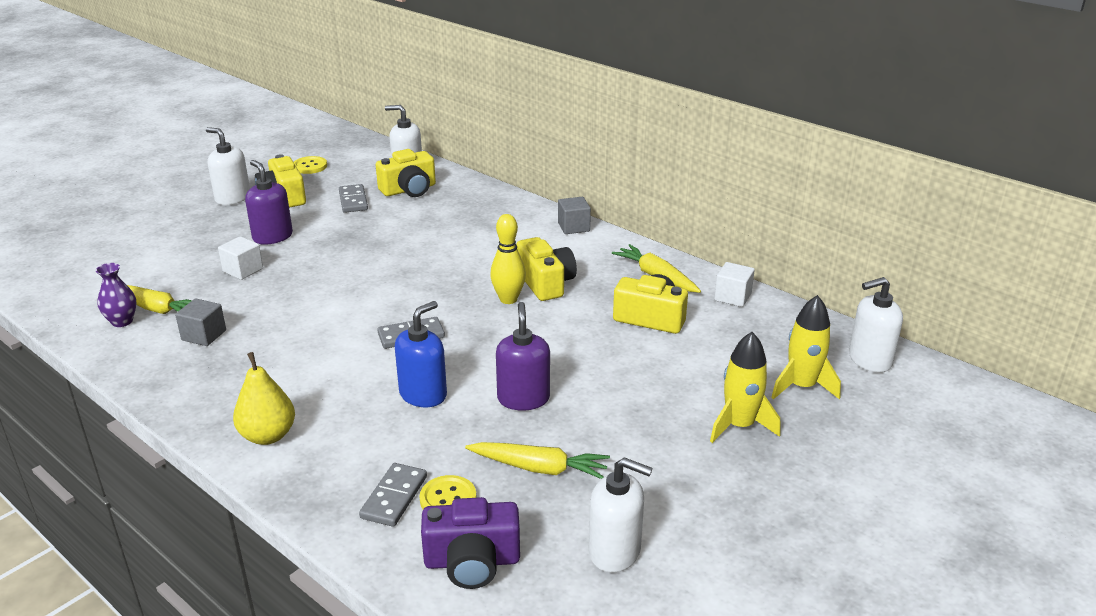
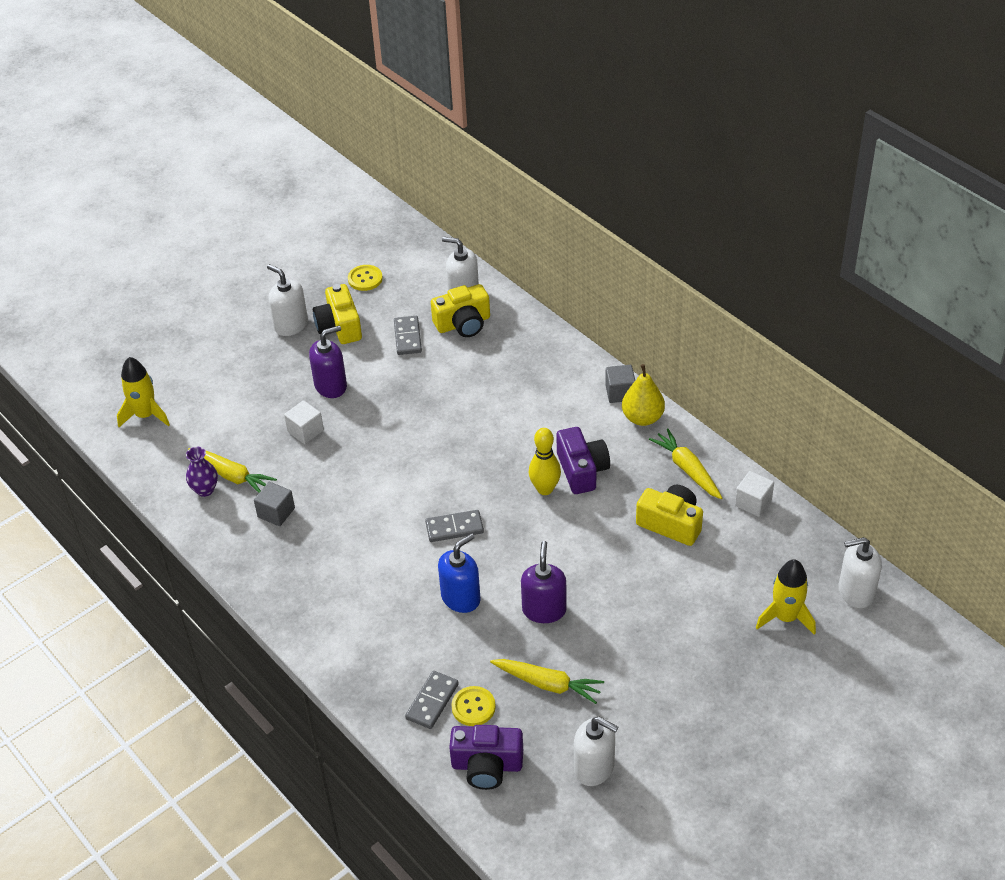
camera: 10 degrees right, 15 degrees up
yellow pear [233,352,295,445] -> yellow pear moved to [622,364,665,426]
purple soap dispenser [245,160,293,245] -> purple soap dispenser turned 90 degrees clockwise [309,325,347,398]
yellow camera [516,237,577,301] -> purple camera [556,427,610,494]
yellow rocket [710,332,781,443] -> yellow rocket moved to [117,357,170,427]

